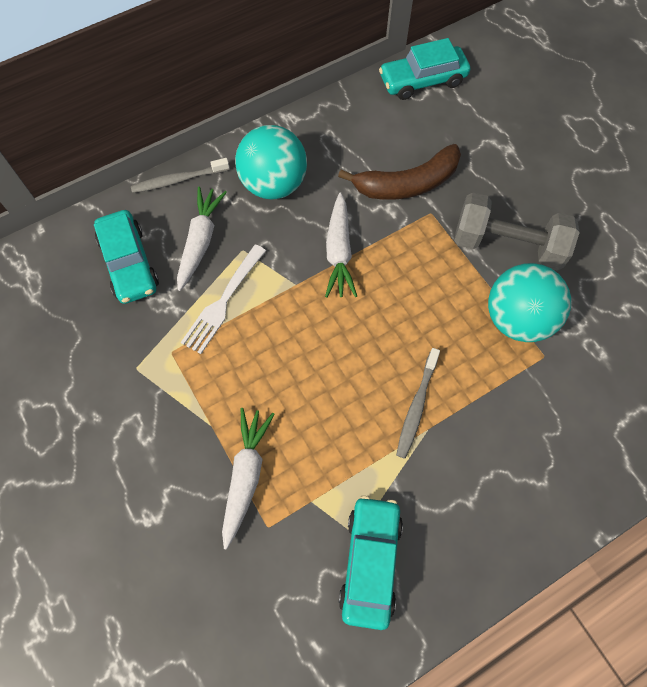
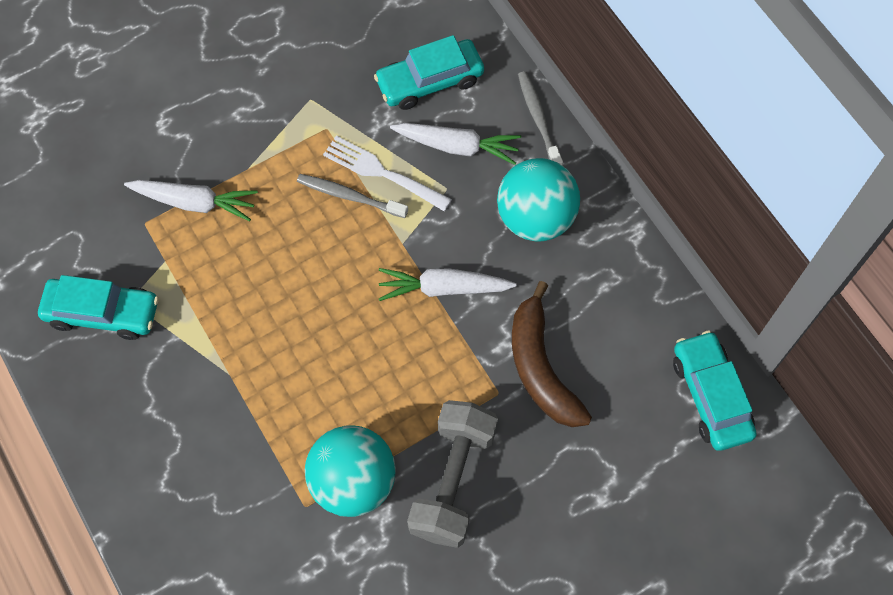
camera: 90 degrees right, 0 degrees up
grey toothbrush [396,348,440,459] -> grey toothbrush moved to [297,174,408,218]

